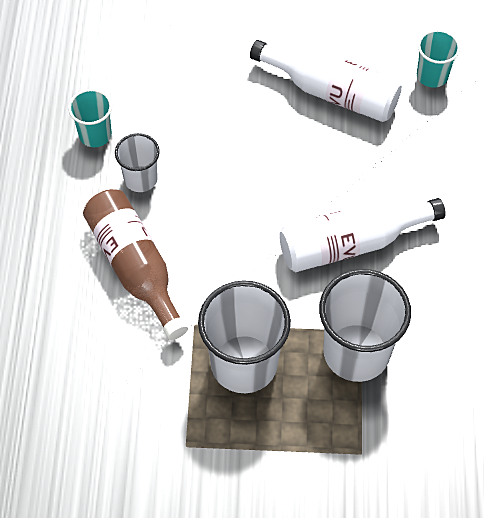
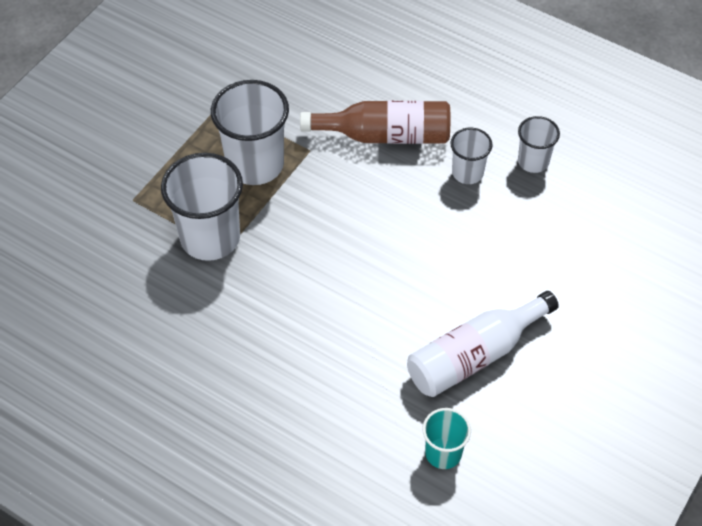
camera: 120 degrees right, 5 degrees down
turquoise cup [68,89,112,147] -> white cup [518,116,560,173]
white bottle [279,198,446,272] -> none

